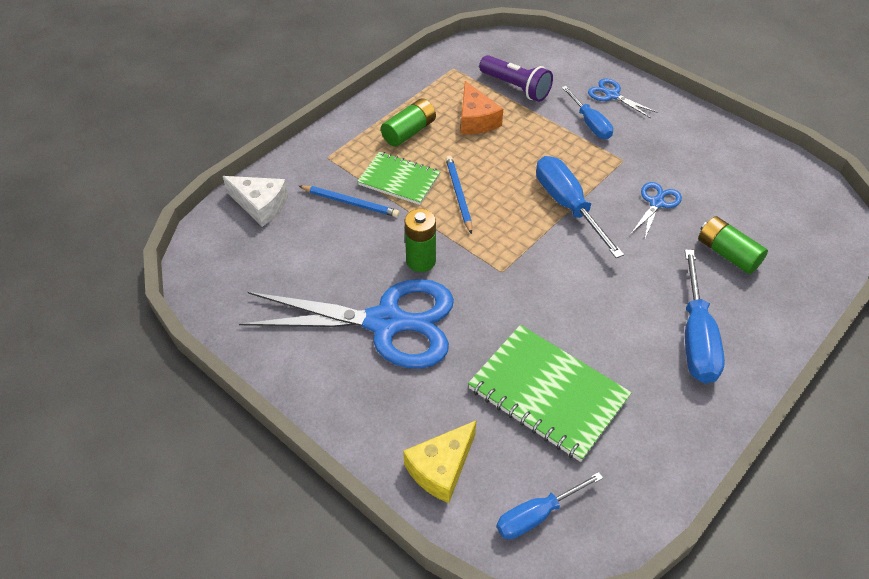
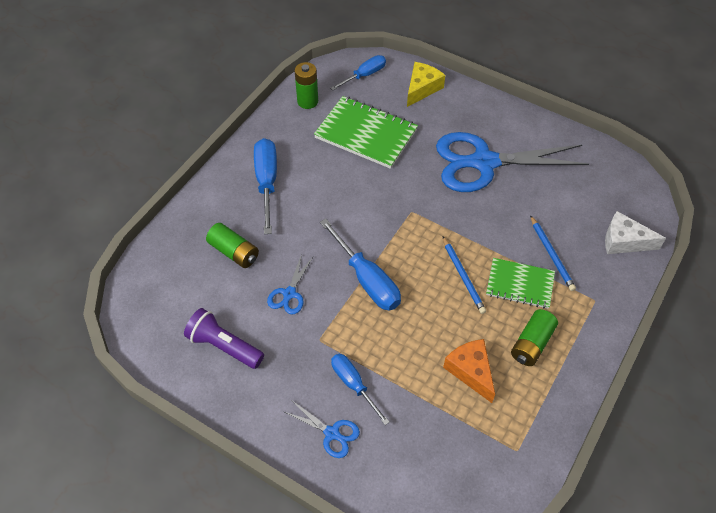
camera: 170 degrees right, 5 degrees up
blue pencil [299,186,400,217] -> blue pencil turned 120 degrees counterclockwise [530,215,576,291]
green battery [405,209,436,272] -> green battery moved to [295,62,318,109]
purple flashlight [479,55,553,102] -> purple flashlight moved to [184,308,264,369]

